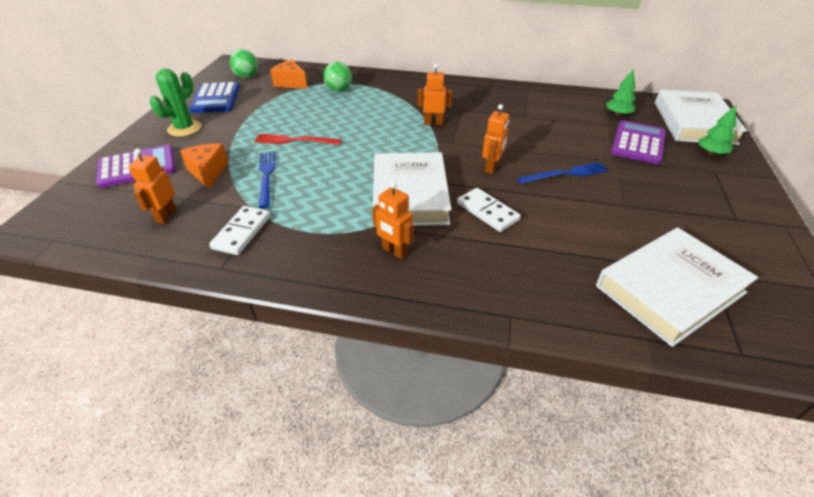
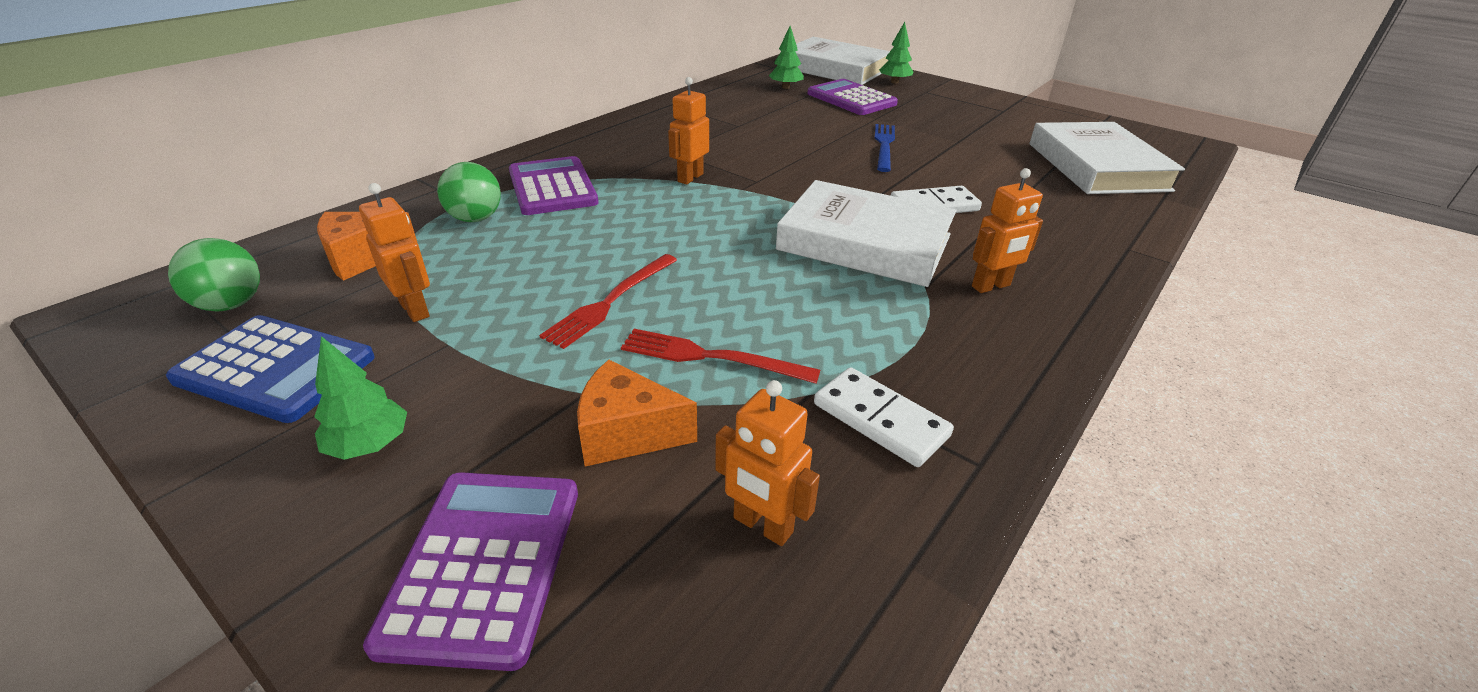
camera: 65 degrees left, 5 degrees down
green cactus [150,69,201,137] -> green tree [314,336,407,460]
blue fork [259,152,276,208] -> red fork [621,329,820,384]
orange robot [482,104,509,174] -> orange robot moved to [359,183,430,322]
none -> purple calculator [509,156,599,215]

